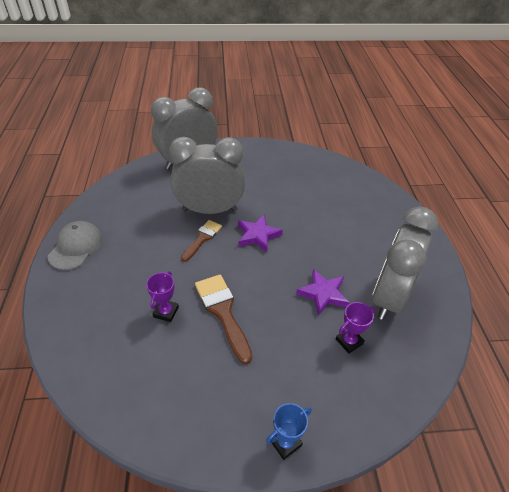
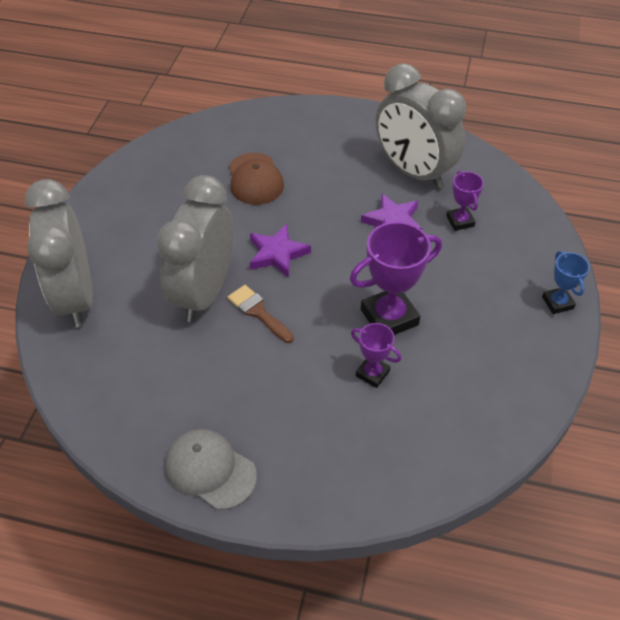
camera: 70 degrees left, 5 degrees up
brown brush [195,275,252,364] -> purple trophy [350,222,442,335]
none -> brown cap [229,153,284,205]

